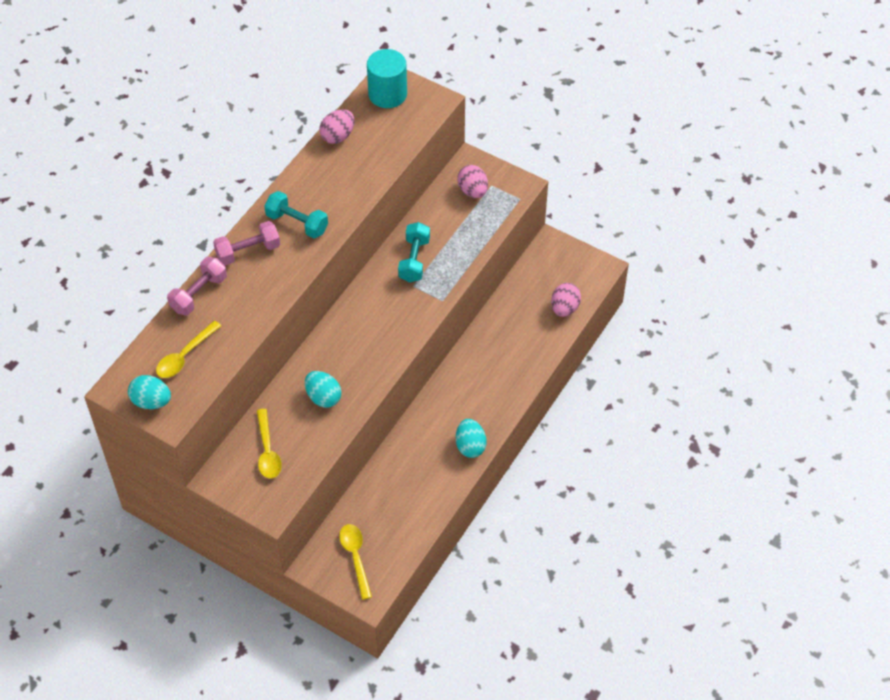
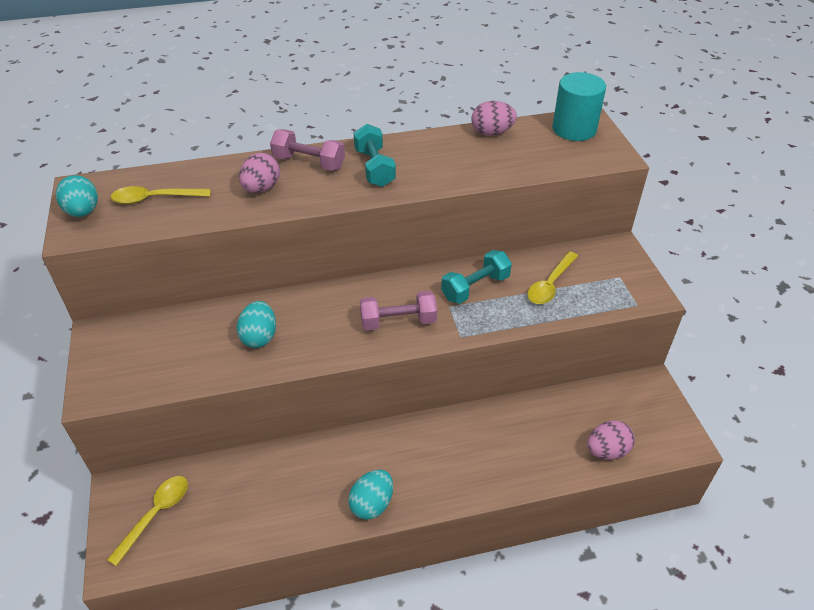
camera: 45 degrees right, 10 degrees down
pink dumbbell [167,257,227,315] -> pink dumbbell moved to [360,291,437,331]
yellow spoon [257,409,282,478] -> yellow spoon moved to [527,251,578,304]
pink egg [457,165,488,198] -> pink egg moved to [239,153,280,193]

